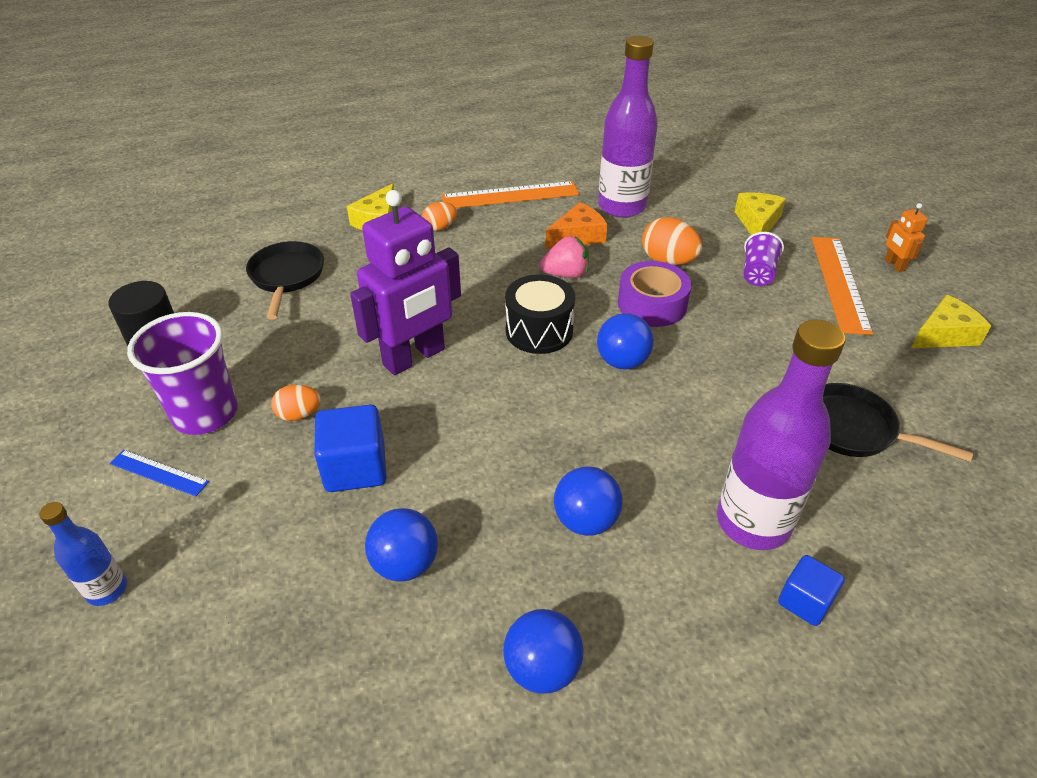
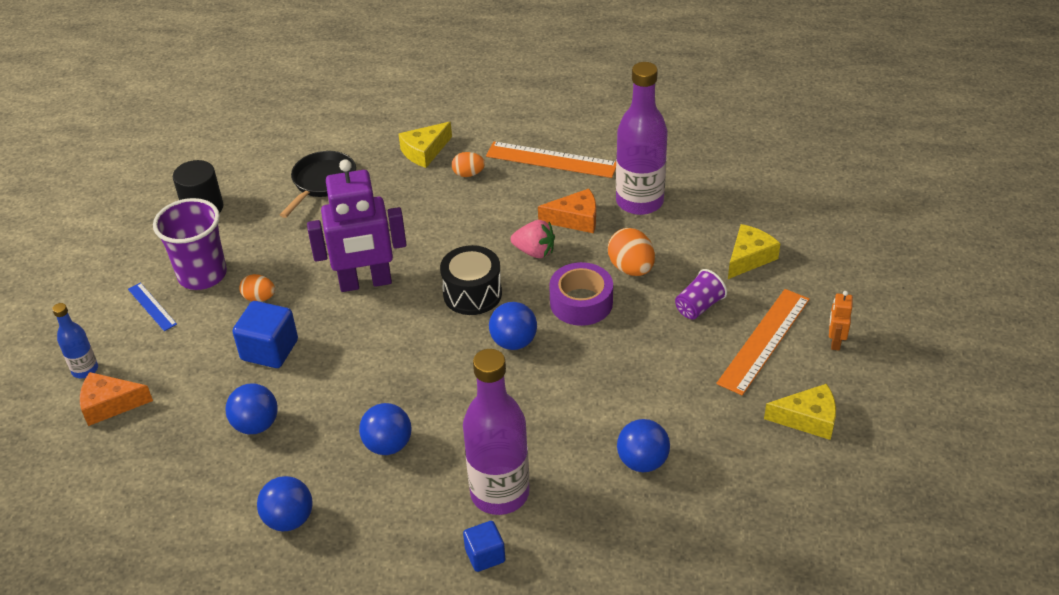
camera: 30 degrees right, 0 degrees up
black pan [823,383,973,462] -> blue ball [617,419,670,472]
none -> orange cheese [80,372,153,426]

